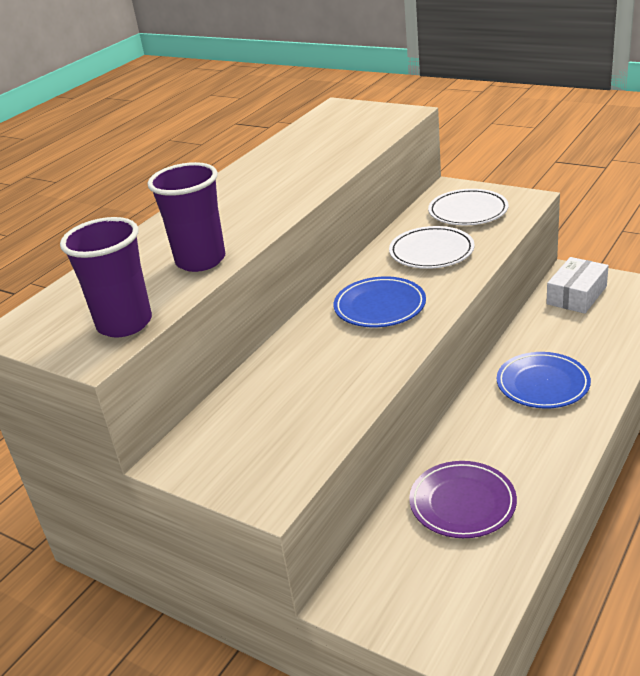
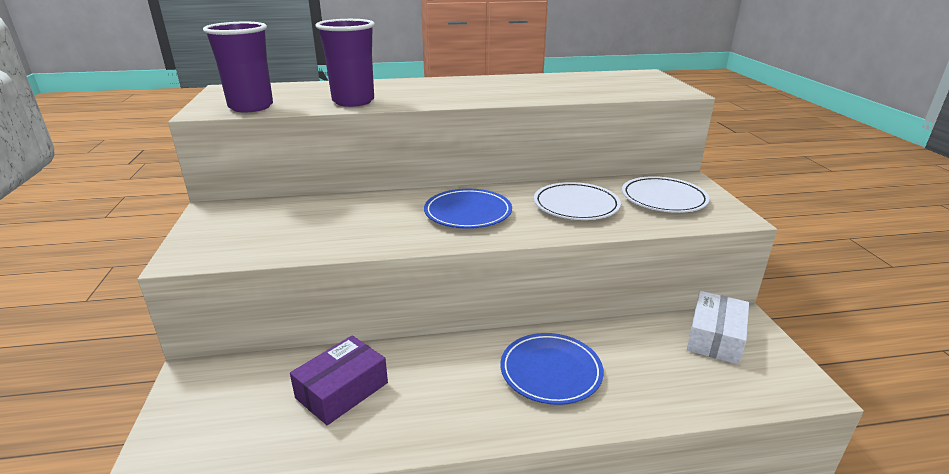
camera: 45 degrees right, 5 degrees down
purple plate [409,461,517,538] -> purple box [290,335,388,425]
white box [546,257,609,314] -> white box turned 60 degrees counterclockwise [687,291,749,365]

